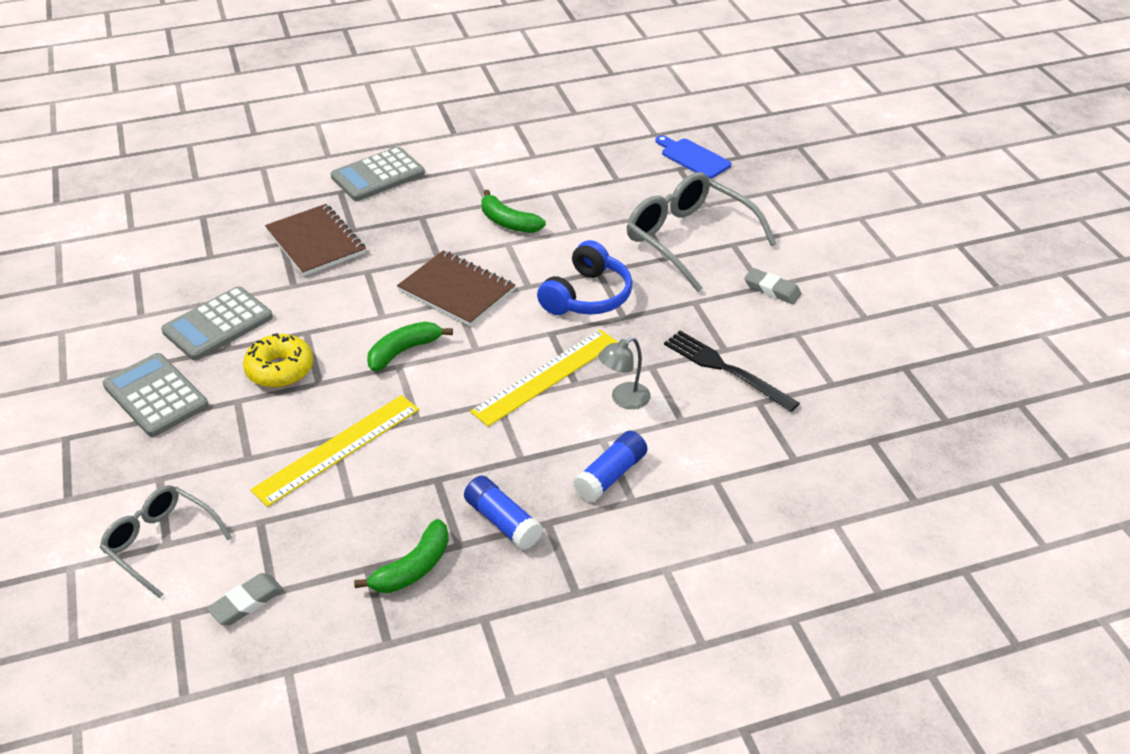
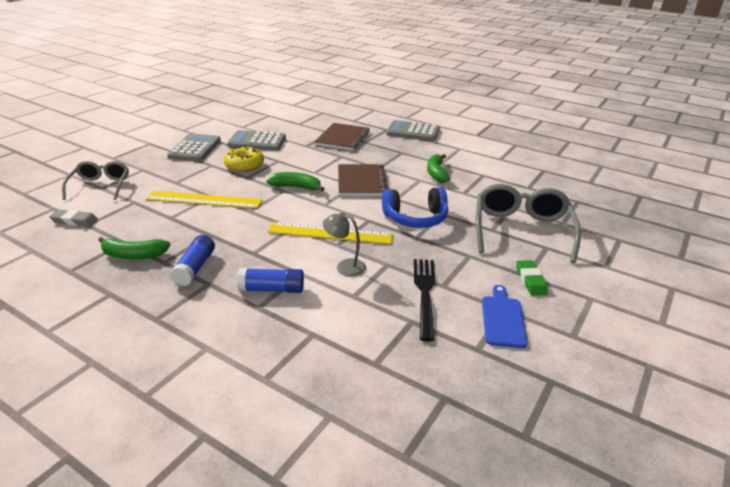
camera: 50 degrees right, 10 degrees down
blue cutting board [655,135,731,179] -> blue cutting board moved to [482,285,528,348]
grey eraser [744,268,802,304] -> green eraser [516,260,548,296]

